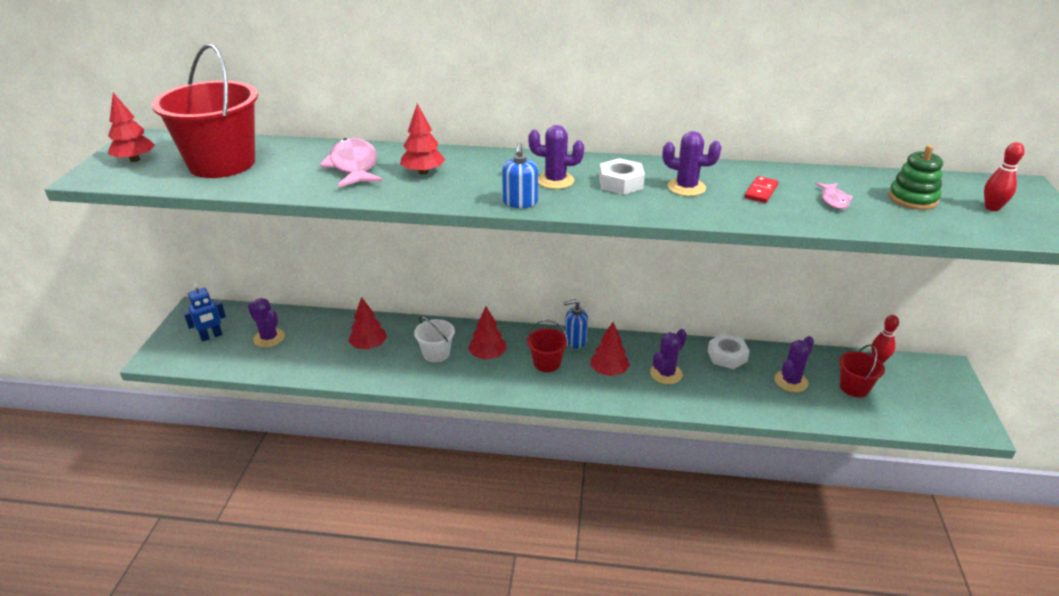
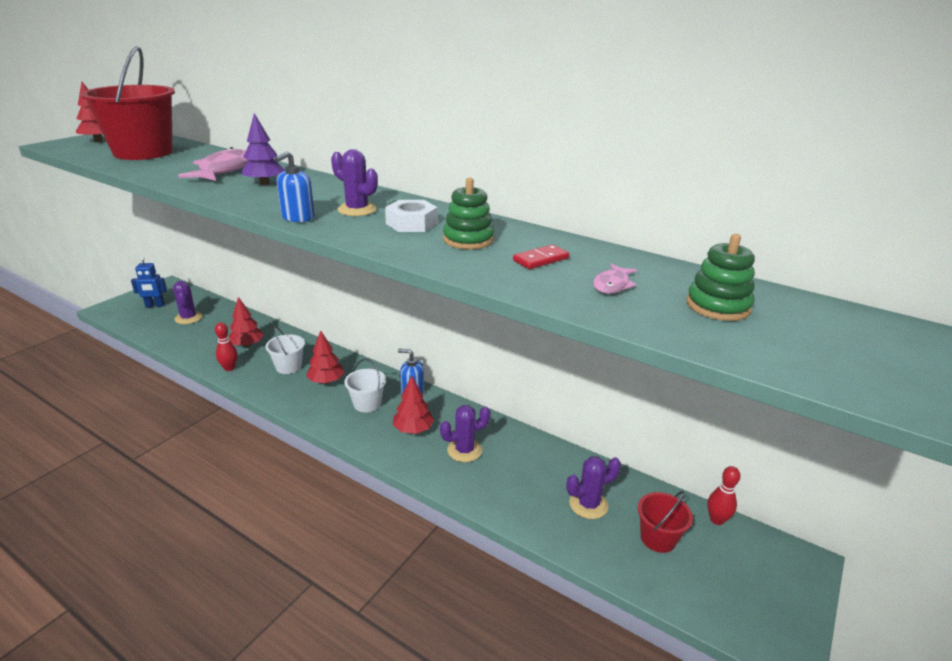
camera: 25 degrees right, 5 degrees down
red tree [400,103,445,175] -> purple tree [241,113,285,185]
red bucket [527,320,568,372] -> white bucket [344,359,386,413]
purple cactus [663,131,721,196] -> green stacking toy [443,178,494,249]
white nut [708,334,750,369] -> none
red bowling pin [984,142,1025,211] -> red bowling pin moved to [215,323,238,371]

